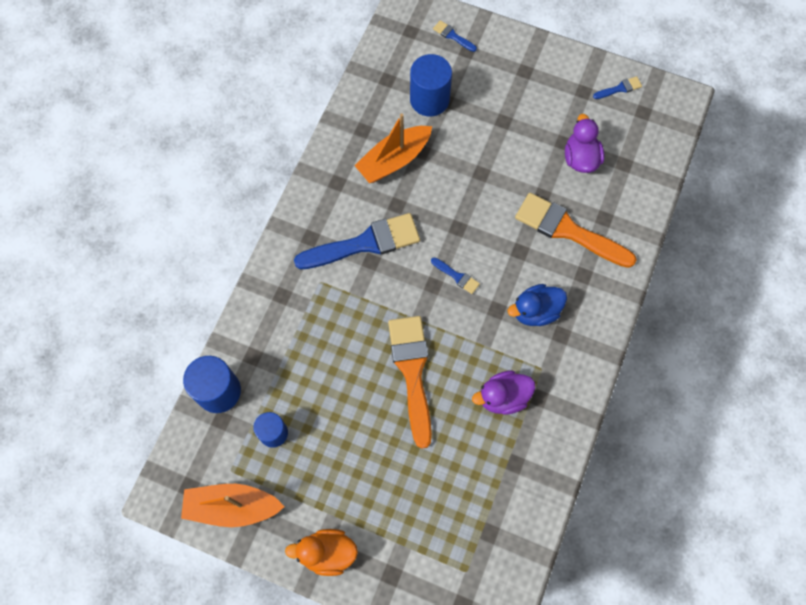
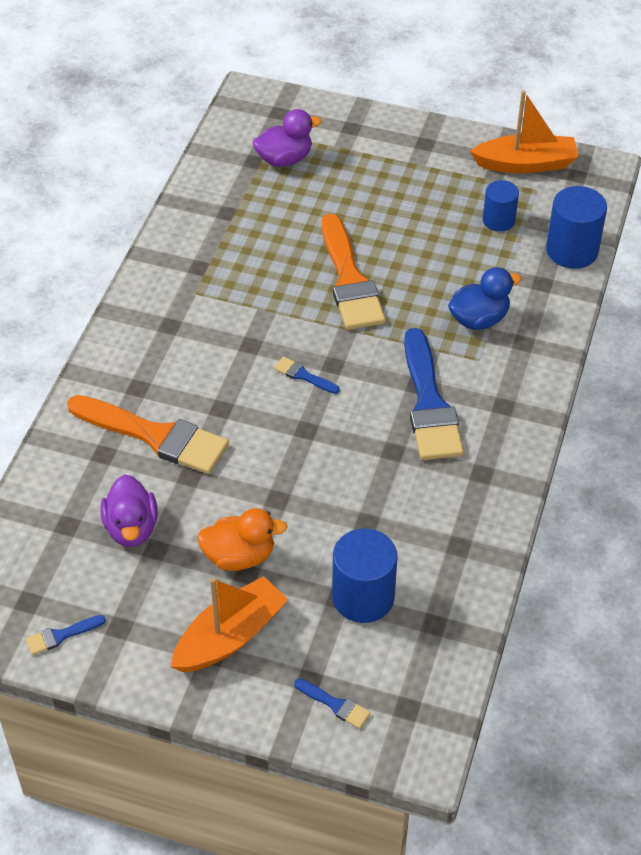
camera: 175 degrees right, 20 degrees down
orange duck [285,529,358,576] -> orange duck moved to [197,508,288,571]
blue brush [294,213,420,269] -> blue brush turned 75 degrees counterclockwise [404,328,464,460]
orange boat [354,113,432,183] -> orange boat moved to [171,576,288,672]
purple duck [472,370,535,415] -> purple duck moved to [253,109,322,167]
blue duck [508,284,567,326] -> blue duck moved to [448,267,521,330]

